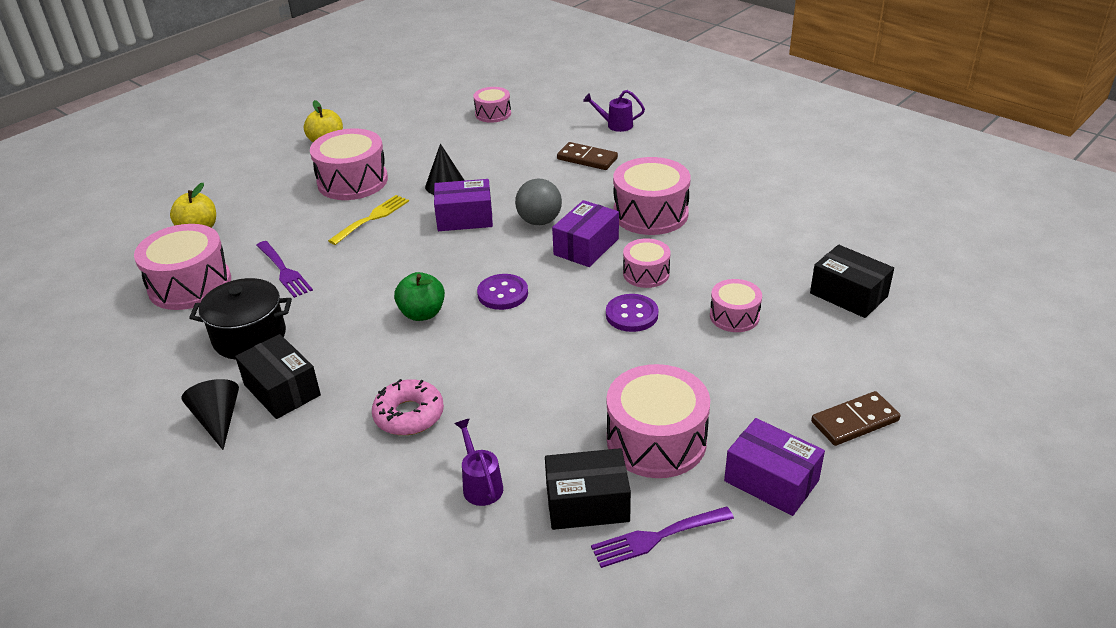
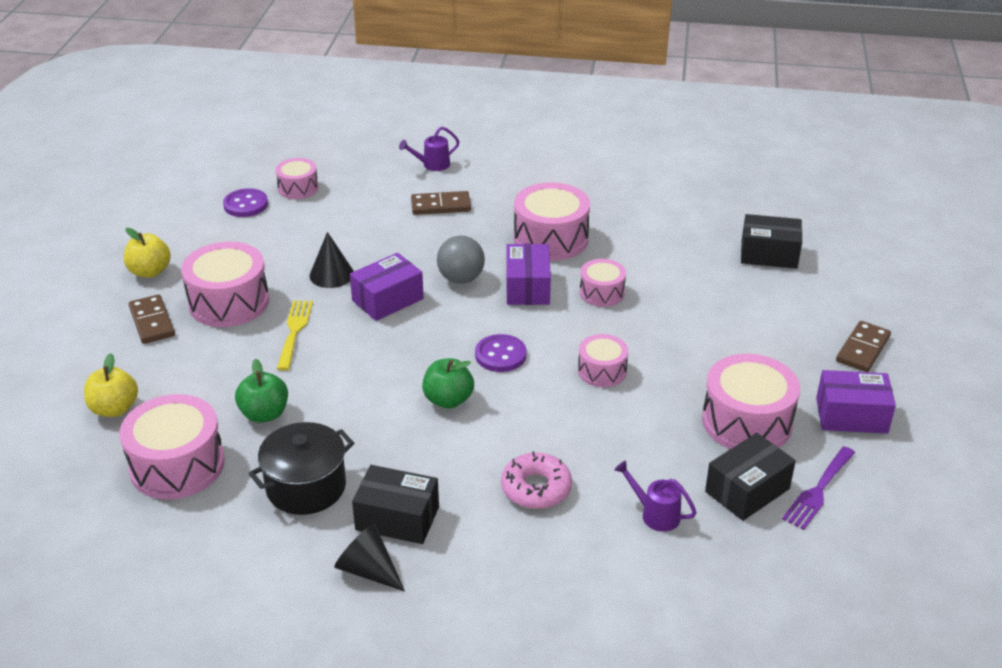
camera: 35 degrees left, 0 degrees up
purple fork [256,241,313,298] -> green apple [235,359,288,423]
purple button [606,294,658,332] -> purple button moved to [223,188,268,217]
pink drum [710,279,762,332] -> pink drum moved to [578,334,628,387]
none -> brown domino [129,294,175,344]

